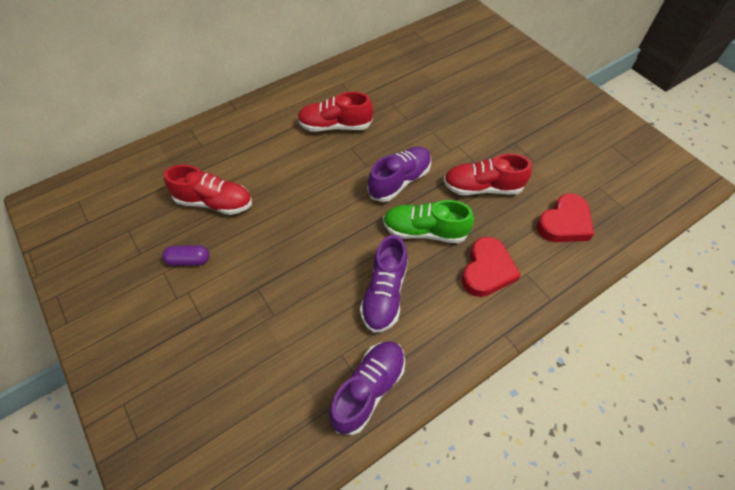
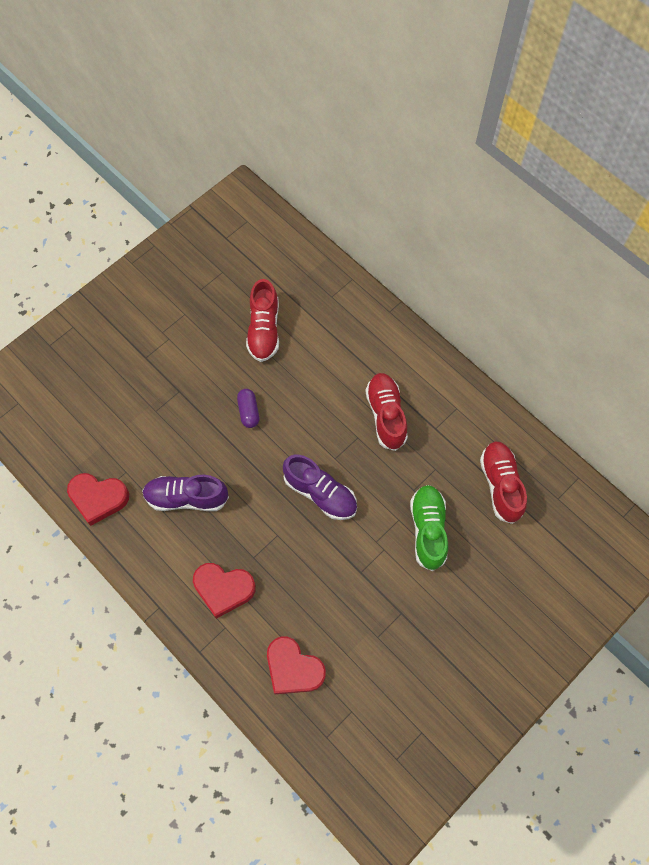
camera: 80 degrees right, 10 degrees up
purple capsule [162,245,210,266] -> purple capsule moved to [237,389,259,428]
purple shoe [329,341,405,435] -> red heart [67,473,129,526]
green shoe [383,200,474,243] -> green shoe moved to [410,485,448,571]
red shoe [443,154,532,195] -> red shoe moved to [480,441,527,524]

